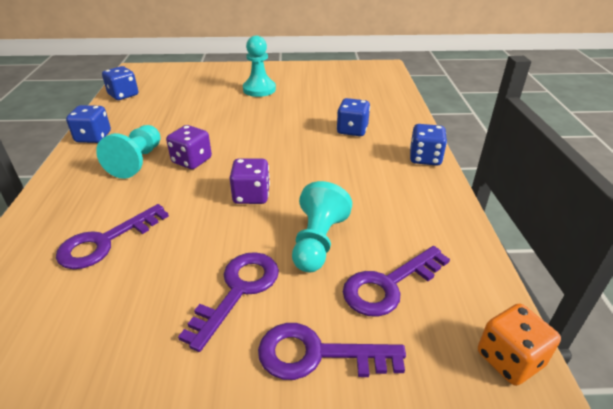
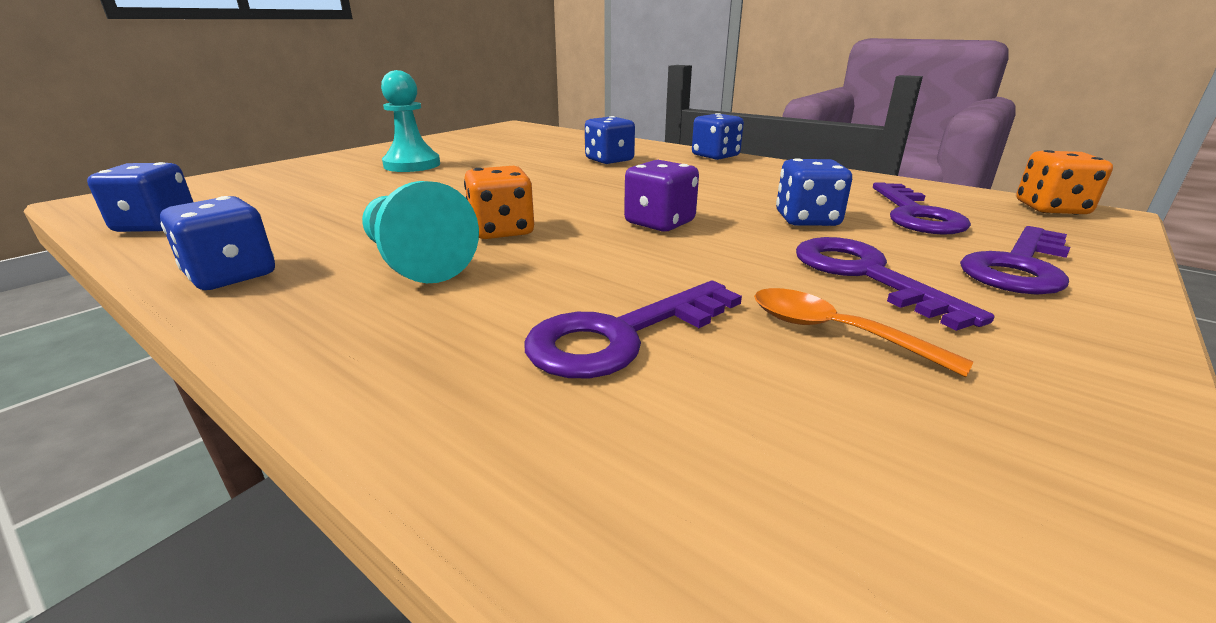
camera: 50 degrees left, 10 degrees down
purple key [56,204,169,269] -> purple key turned 60 degrees clockwise [524,281,742,378]
purple dice [166,125,212,169] -> orange dice [464,166,534,239]
turquoise pawn [292,181,352,272] -> blue dice [776,158,852,226]
none -> orange spoon [754,288,974,377]

